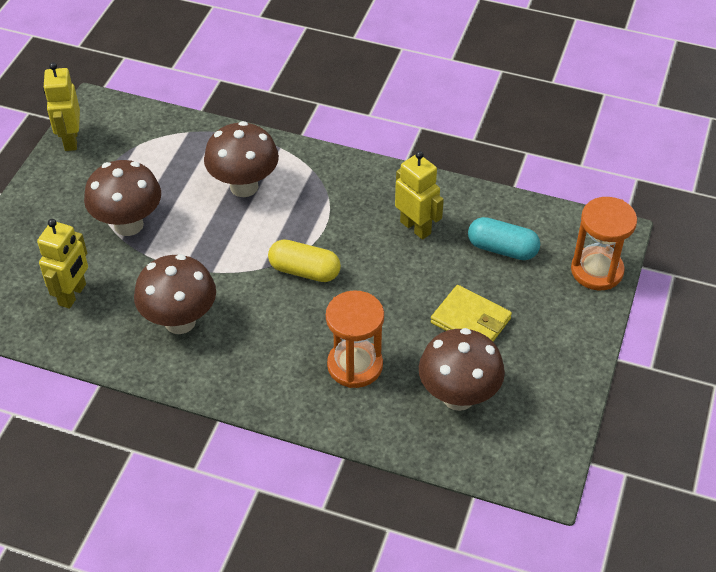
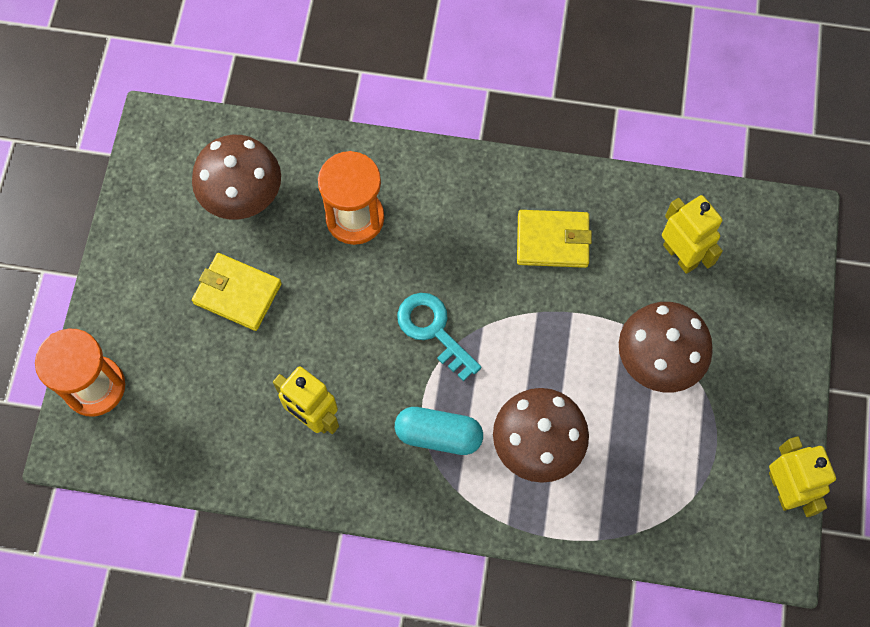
camera: 170 degrees right, 20 degrees up
yellow robot [37,219,88,309] -> yellow robot turned 135 degrees clockwise [662,195,723,274]
brown mushroom [134,254,216,334] -> yellow wallet [517,210,592,268]
yellow capsule [268,240,341,282] -> turquoise key [397,293,481,381]
turquoise capsule [468,217,540,260] -> turquoise capsule moved to [395,407,483,455]

